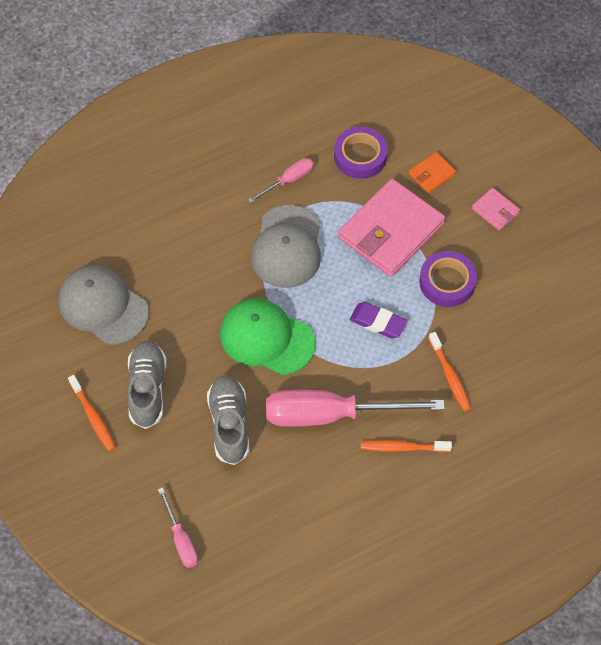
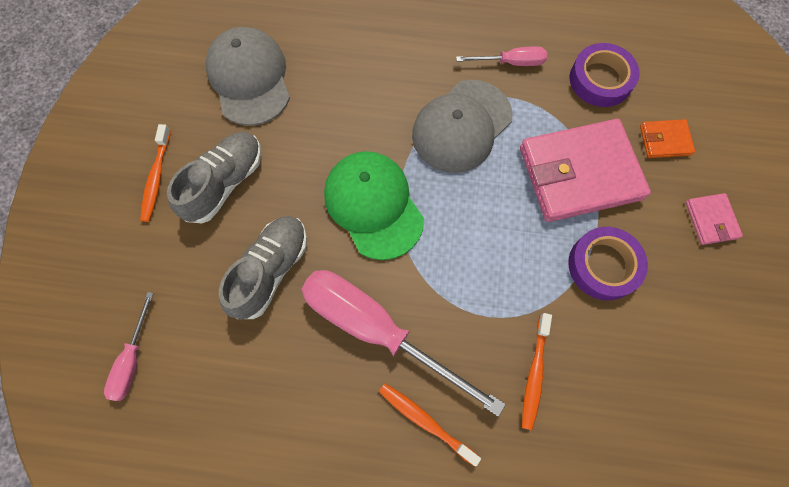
camera: 35 degrees right, 10 degrees up
purple eraser [350,302,407,338] -> none

